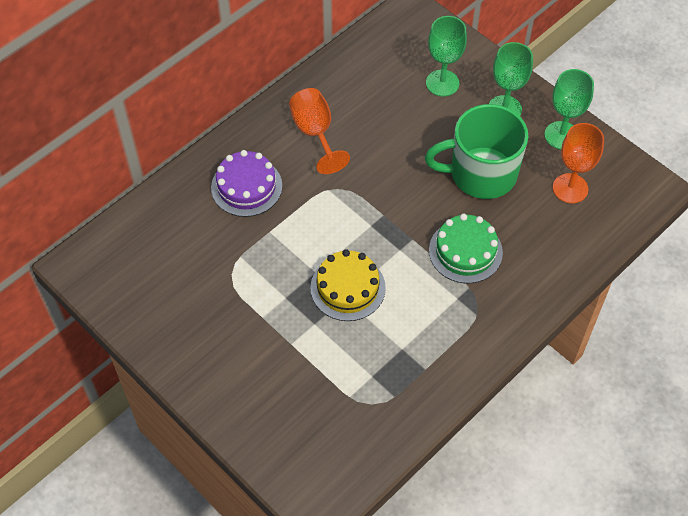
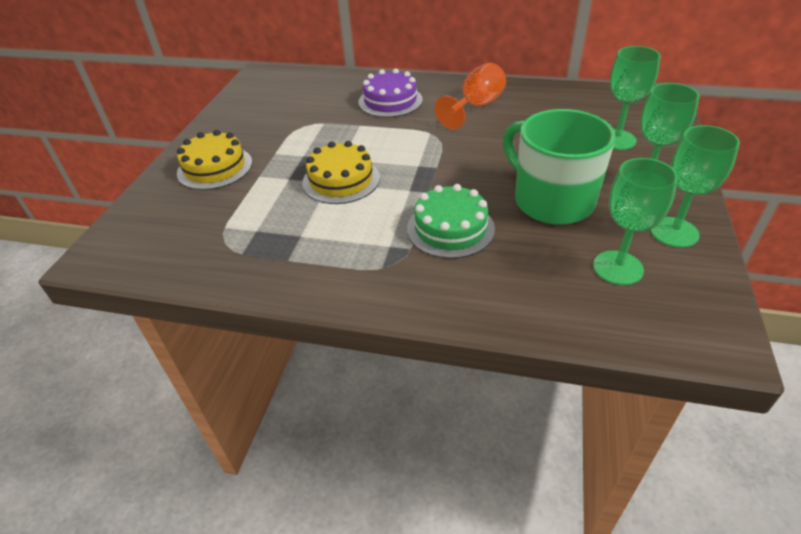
camera: 60 degrees right, 15 degrees down
orange goblet [553,123,604,203] -> green goblet [593,158,678,285]
none -> yellow cake [177,130,252,190]

